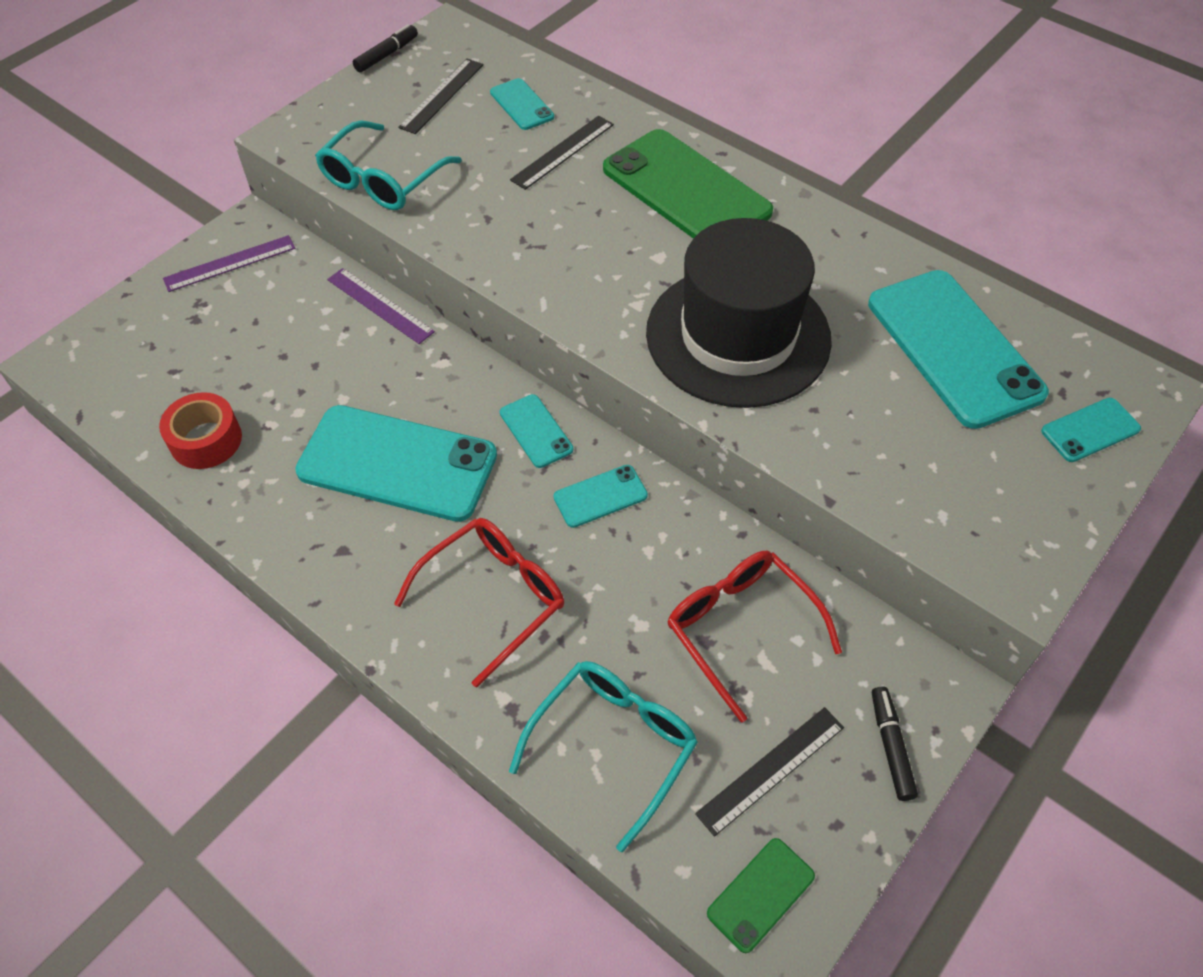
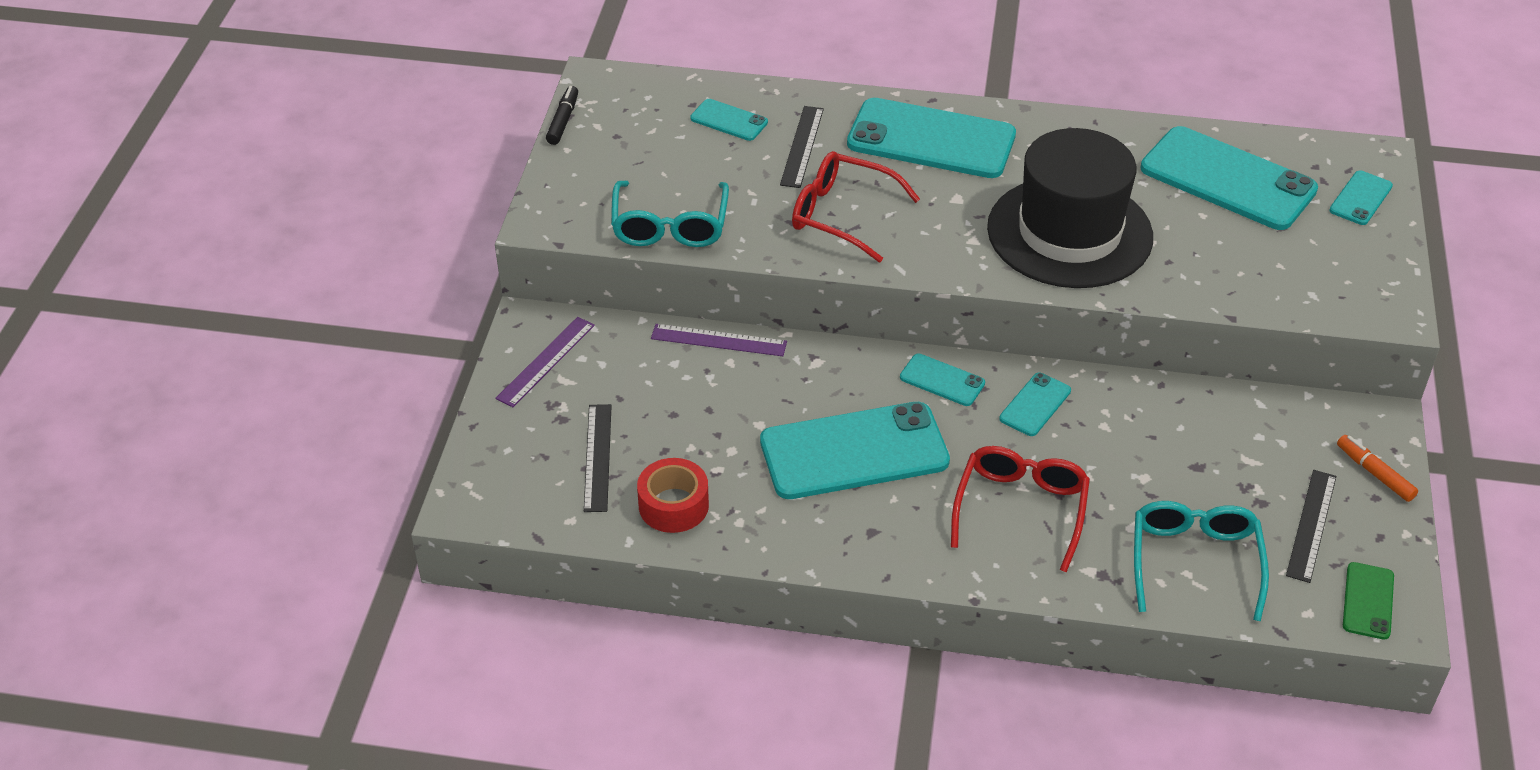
camera: 30 degrees left, 10 degrees down
black ruler [398,59,484,134] -> black ruler moved to [584,404,612,512]
green phone [603,129,773,239] -> turquoise phone [847,98,1016,178]
red glasses [667,551,842,723] -> red glasses moved to [792,151,920,262]
black marker [872,687,918,801] -> orange marker [1337,435,1418,502]

